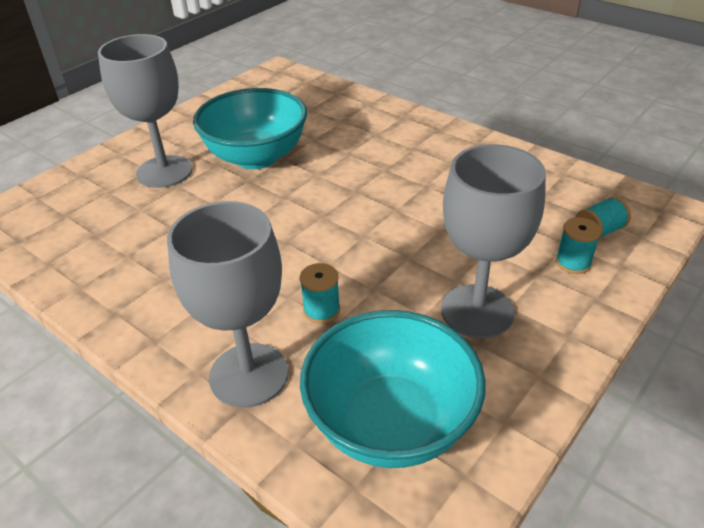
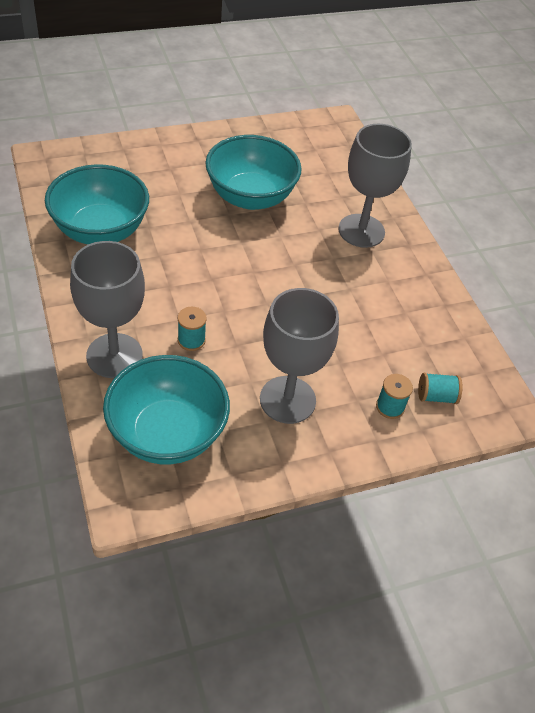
camera: 25 degrees right, 10 degrees up
grey goblet [98,34,192,188] -> grey goblet moved to [338,124,412,248]
none -> turquoise bowl [45,164,149,244]

